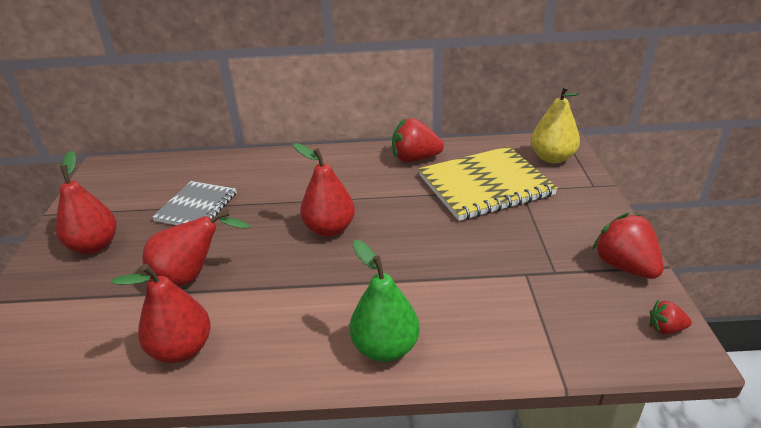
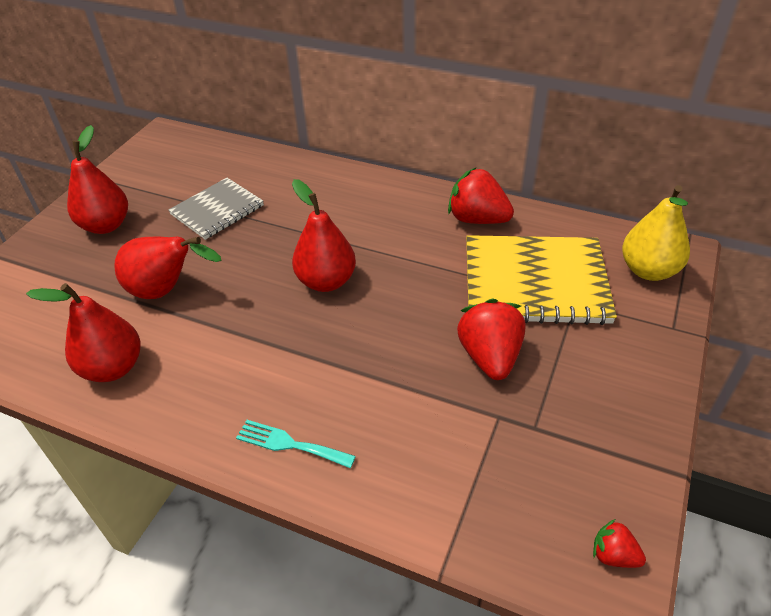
camera: 25 degrees right, 10 degrees up
green pear [349,240,420,362] -> turquoise fork [236,420,356,468]
red strawberry [592,213,664,279] -> red strawberry moved to [457,298,526,380]

